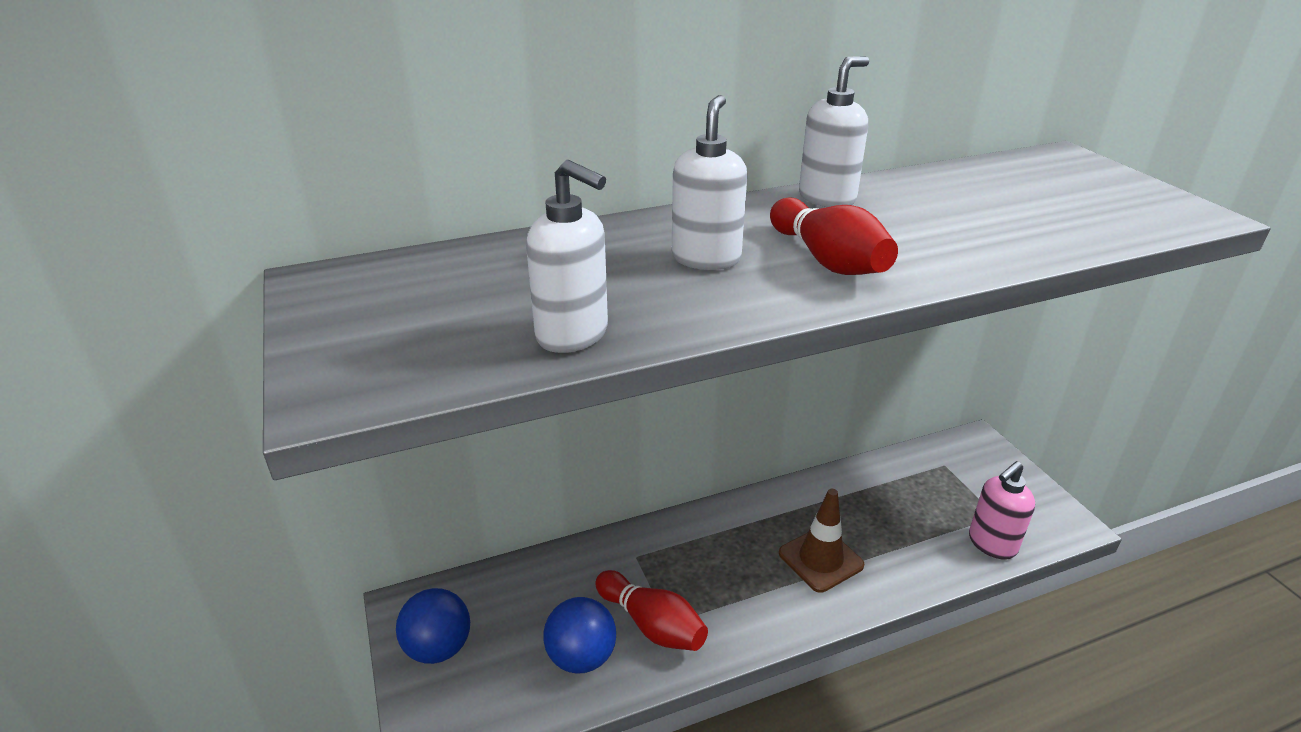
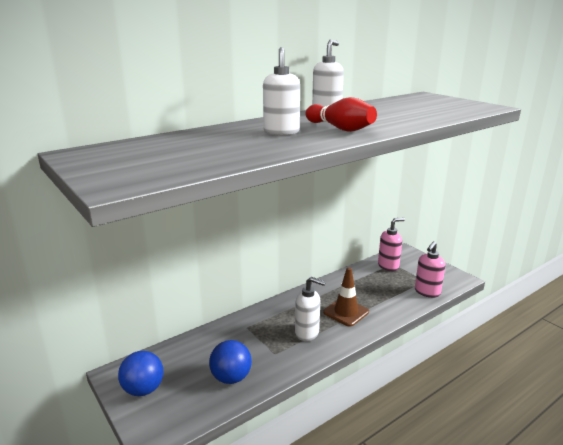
camera: 15 degrees left, 10 degrees down
white soap dispenser [526,160,608,353] -> white soap dispenser moved to [295,277,326,341]
red bowling pin [595,570,708,651] -> none
none -> pink soap dispenser [378,218,405,271]

